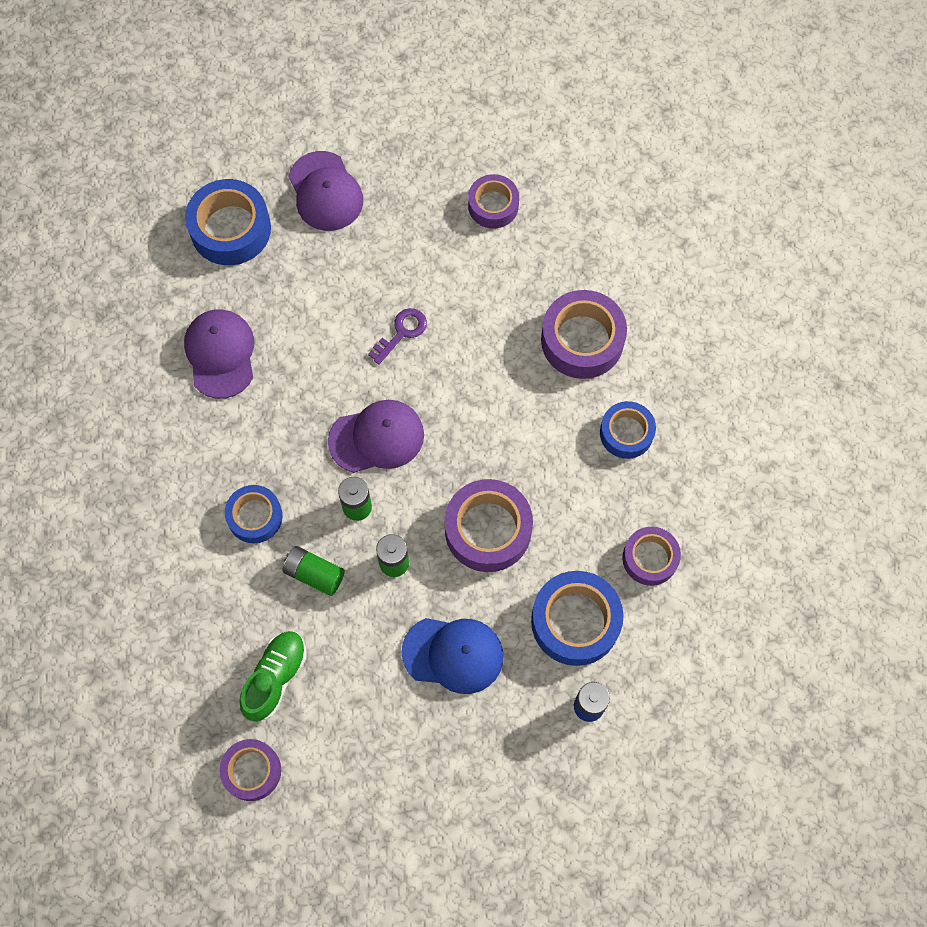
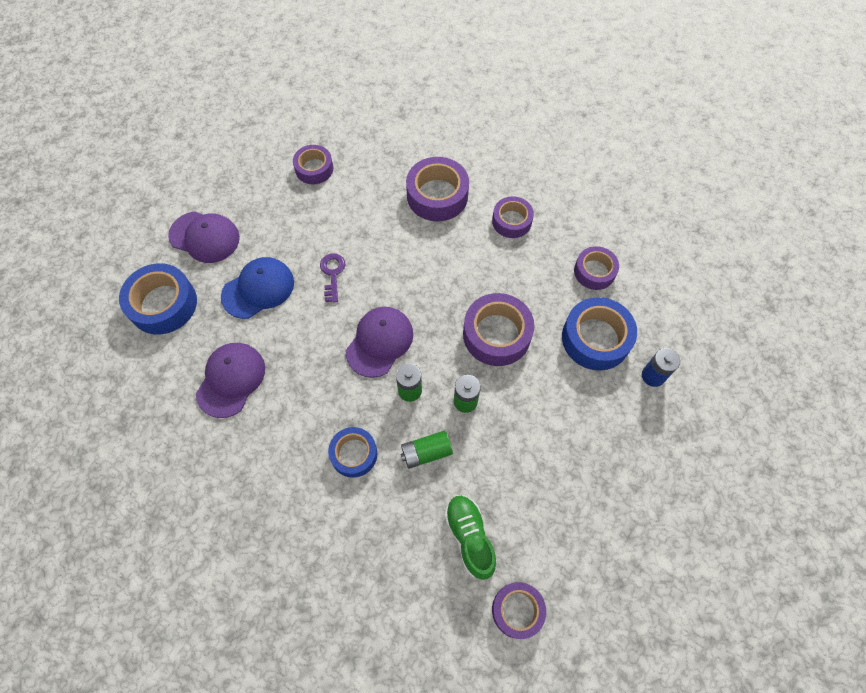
camera: 45 degrees left, 5 degrees down
purple cap [184,309,254,399] -> purple cap turned 75 degrees clockwise [196,343,265,418]
blue cap [402,618,503,694] -> blue cap moved to [221,257,294,319]
blue tape [600,401,656,459] -> purple tape [492,196,534,238]

